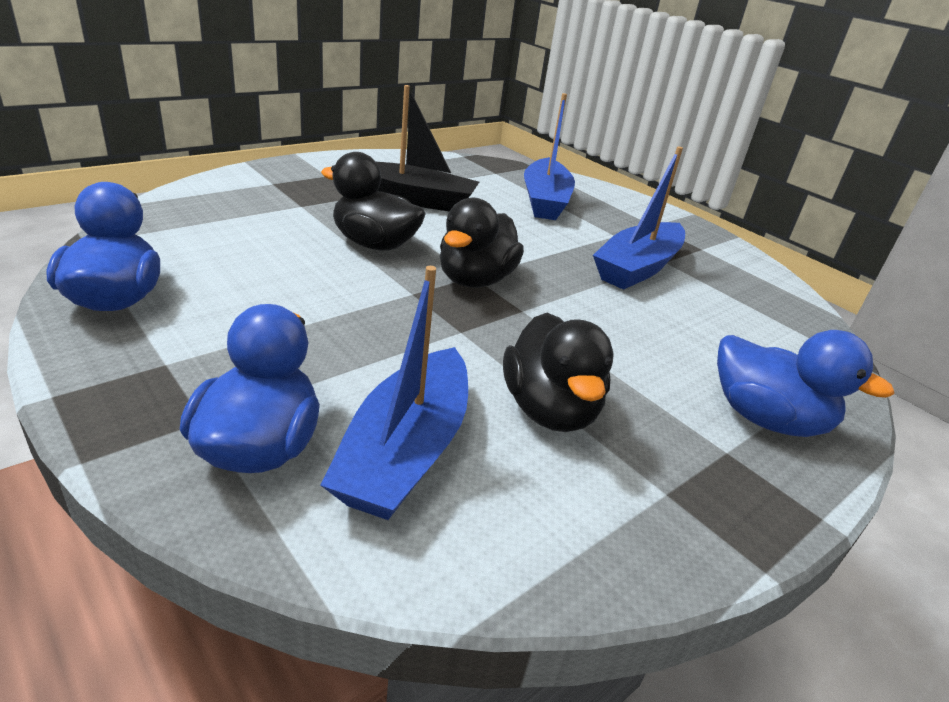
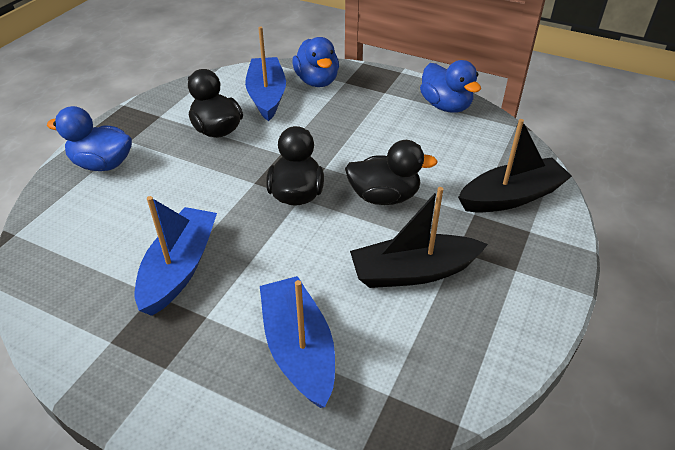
camera: 160 degrees right, 10 degrees up
none -> black boat [458,119,572,213]

